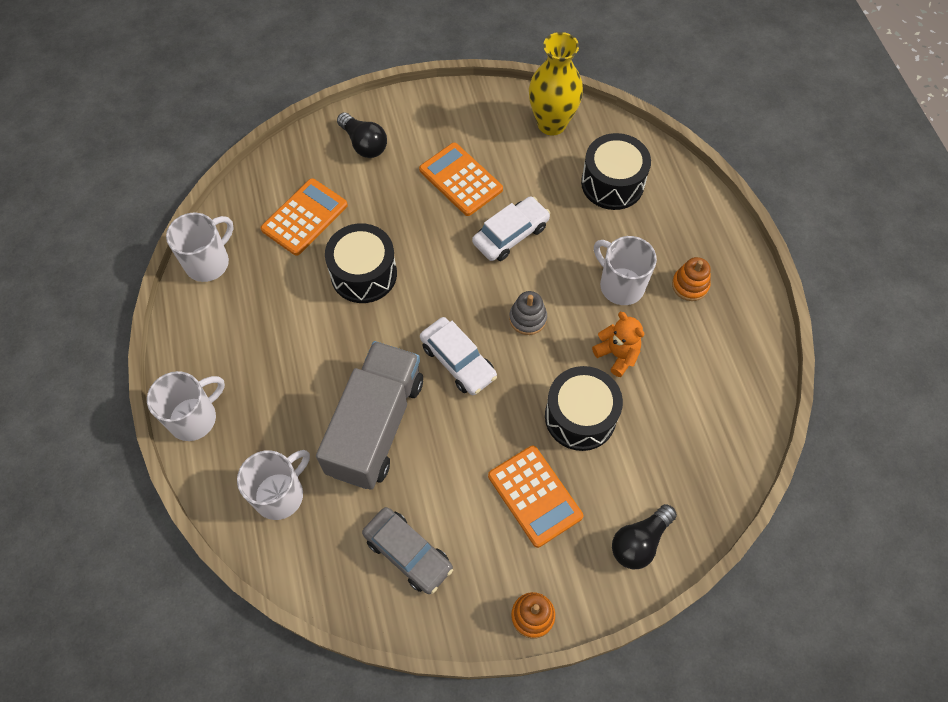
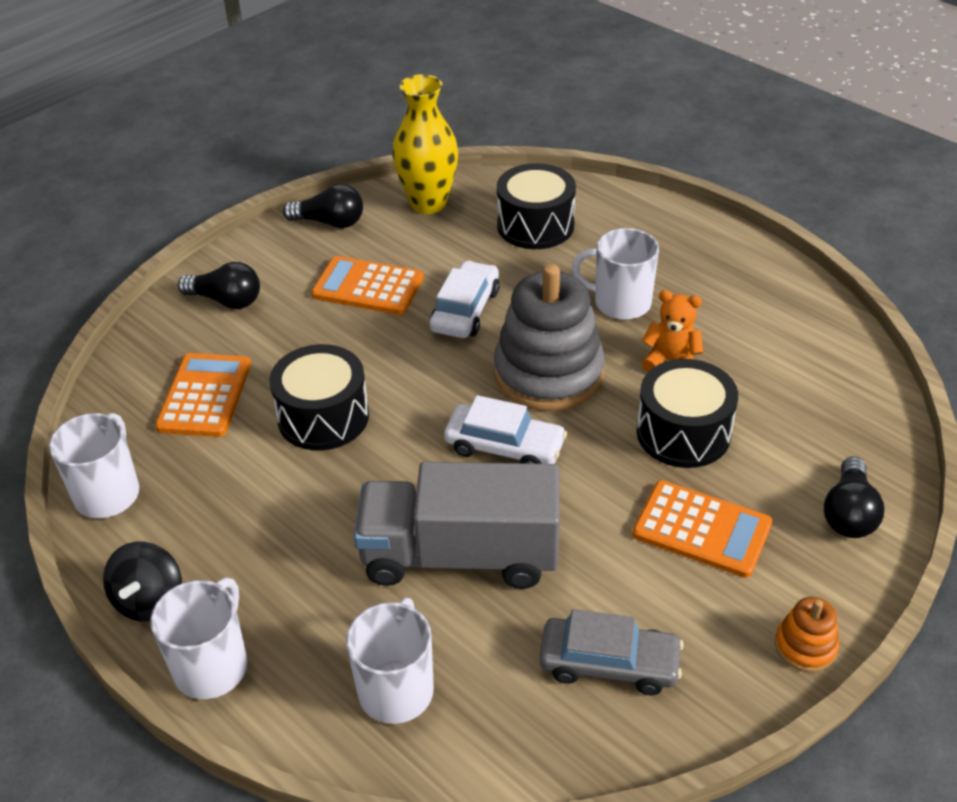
camera: 30 degrees left, 20 degrees down
grey truck [316,341,423,490] -> grey truck turned 75 degrees counterclockwise [354,462,560,589]
grey stacking toy [509,291,547,335] -> grey stacking toy [494,264,605,411], size x2.23
orange stacking toy [672,257,711,301] -> none
none -> black spinning top [103,541,182,622]
none -> black light bulb [283,184,363,228]

